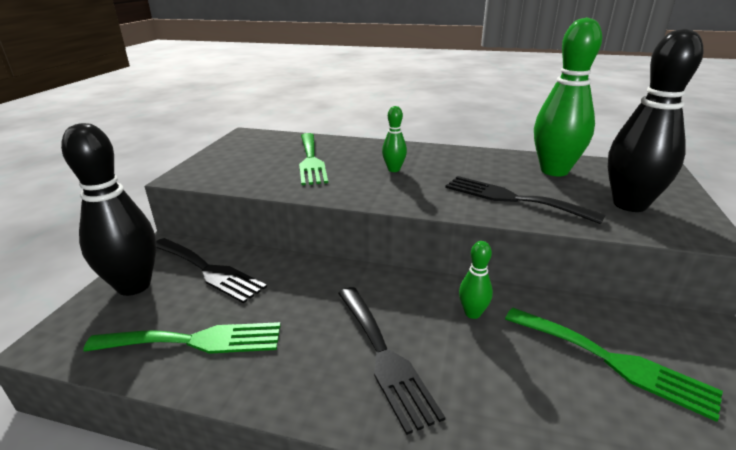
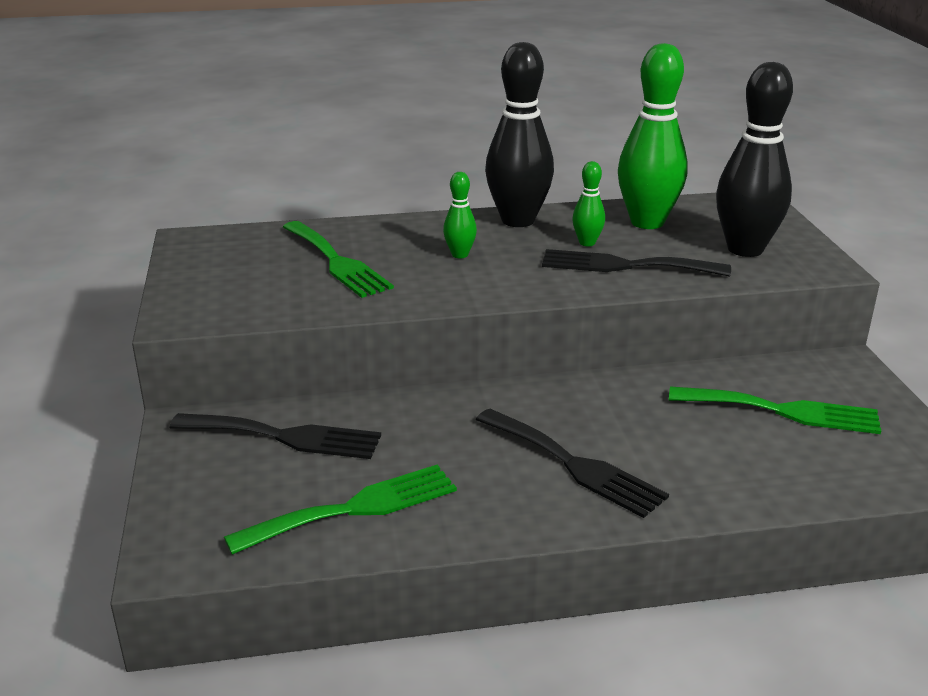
camera: 25 degrees left, 0 degrees up
black bowling pin [61,123,156,296] -> black bowling pin moved to [485,42,554,227]
green bowling pin [459,241,493,319] -> green bowling pin moved to [572,161,605,246]

